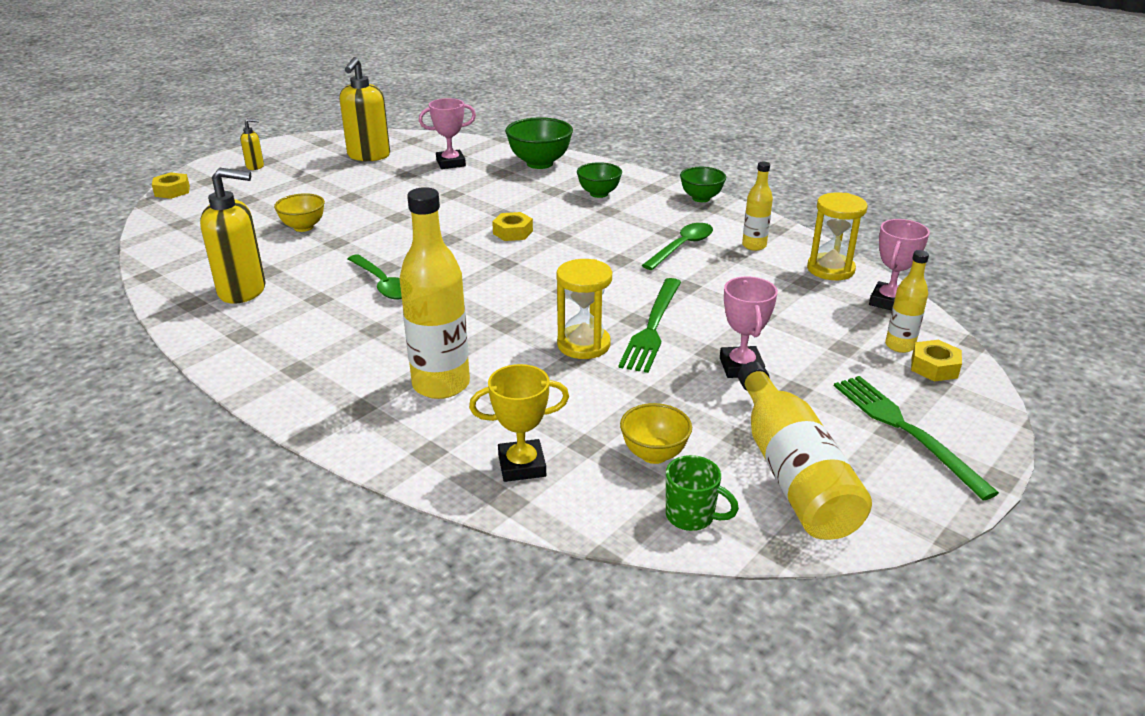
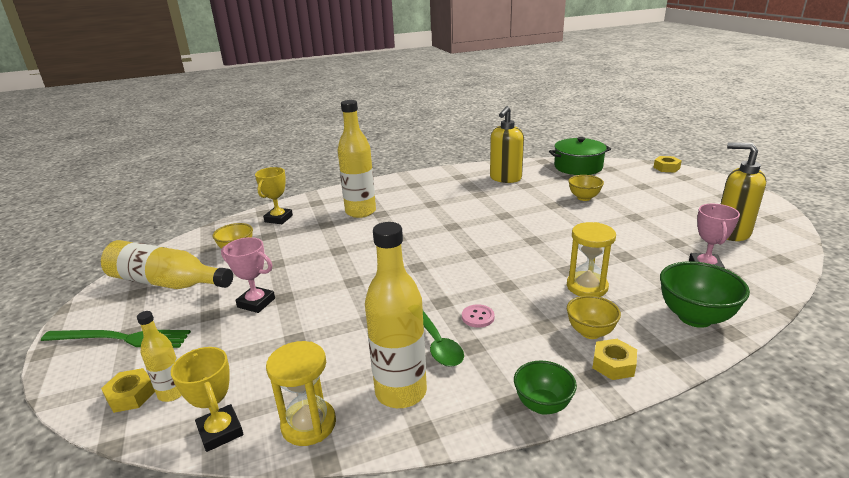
camera: 120 degrees right, 5 degrees down
yellow soap dispenser [240,118,264,170] -> none
green spoon [348,254,402,300] -> none
yellow nut [492,212,533,241] -> yellow nut moved to [592,339,637,380]
yellow hourglass [556,259,612,359] -> yellow hourglass moved to [567,222,616,297]
green bowl [577,162,622,198] -> yellow bowl [567,295,621,339]
green fork [618,278,681,373] -> none
green mug [666,455,739,531] -> none
yellow bottle [742,162,773,251] -> yellow bottle [365,222,427,408], size x1.87
pink trophy [869,219,930,310] -> yellow trophy [171,347,243,452]
none -> pink button [462,304,494,328]
none -> green pot [549,137,611,175]

